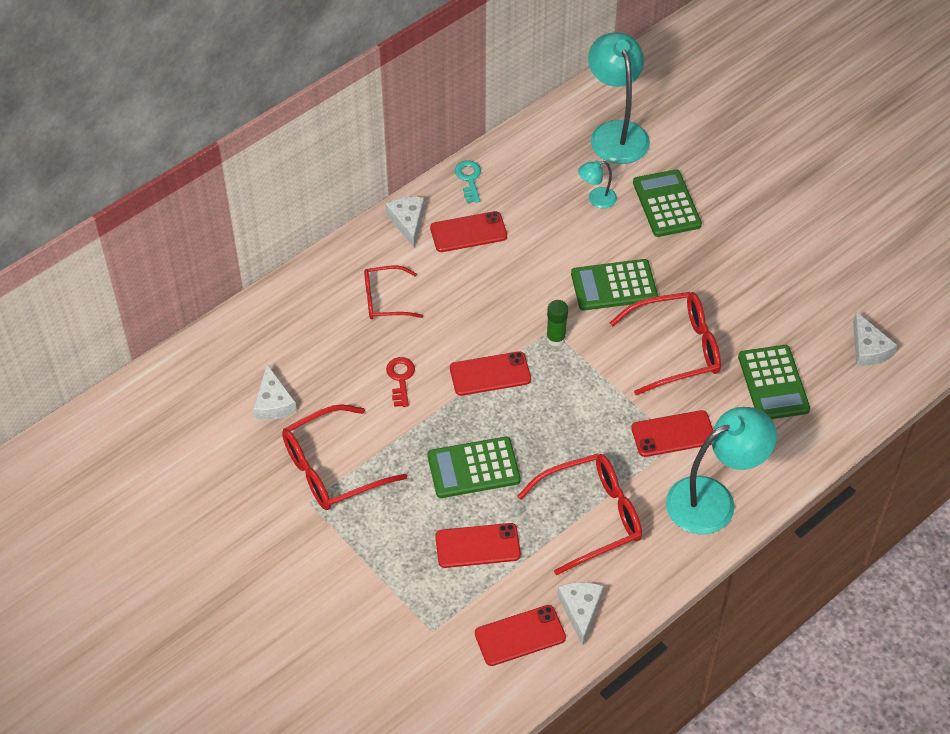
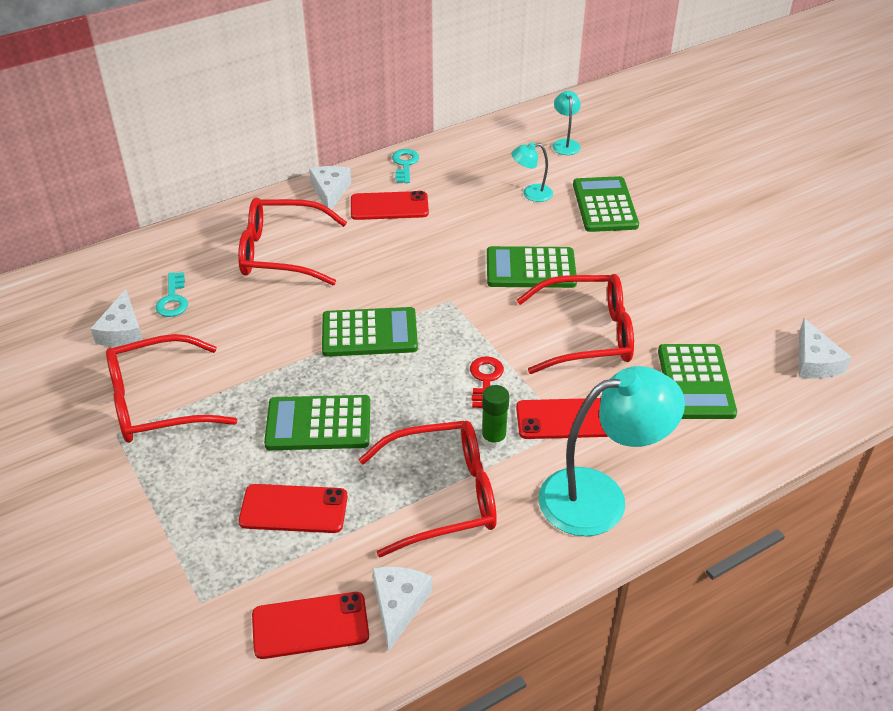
camera: 10 degrees right, 10 degrees down
red glasses [364,266,423,319] -> red glasses [238,197,347,285], size x1.61
red key [386,357,415,407] -> red key moved to [470,356,504,409]
red phone [450,351,531,396] -> green calculator [322,307,418,357]
green glue stick [546,300,568,347] -> green glue stick moved to [481,385,509,449]
turquoise lamp [588,32,650,164] -> turquoise lamp [553,91,581,155], size x0.46
none -> turquoise key [156,272,188,317]

